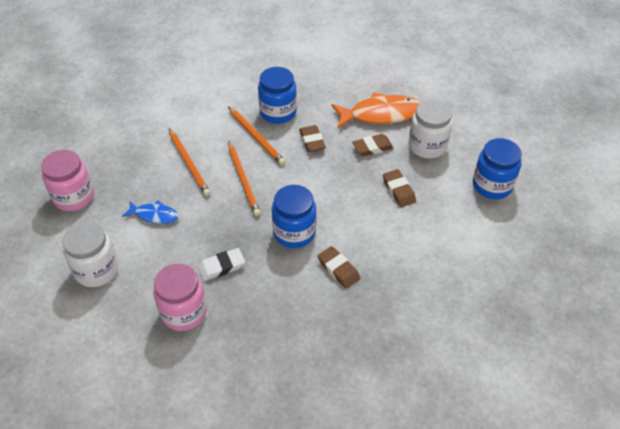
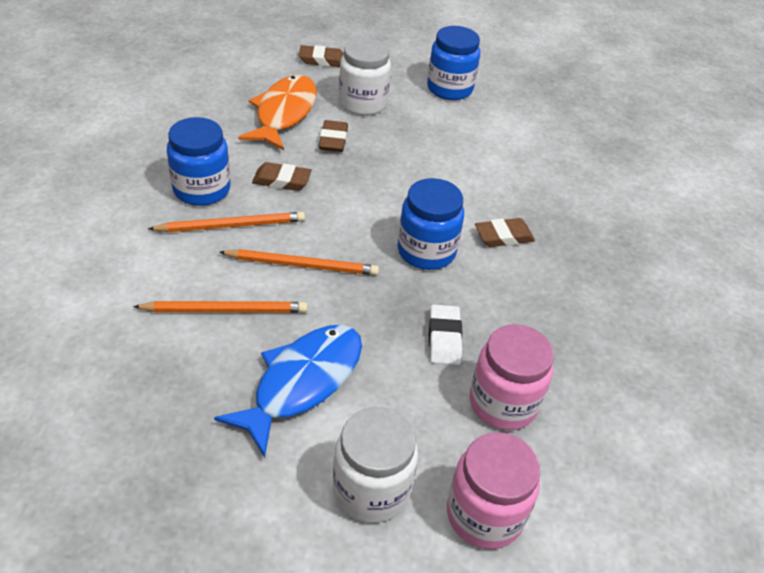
camera: 70 degrees left, 5 degrees down
pink jar [41,150,94,211] -> pink jar moved to [447,432,540,549]
blue fish [122,201,178,224] -> blue fish [214,325,362,458], size x1.84
brown eraser [383,169,416,207] -> brown eraser moved to [299,45,344,67]

